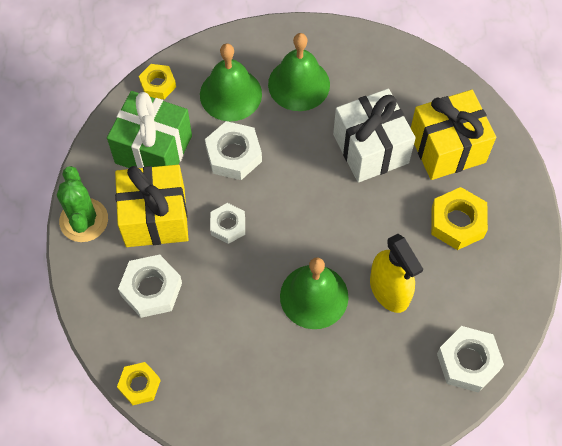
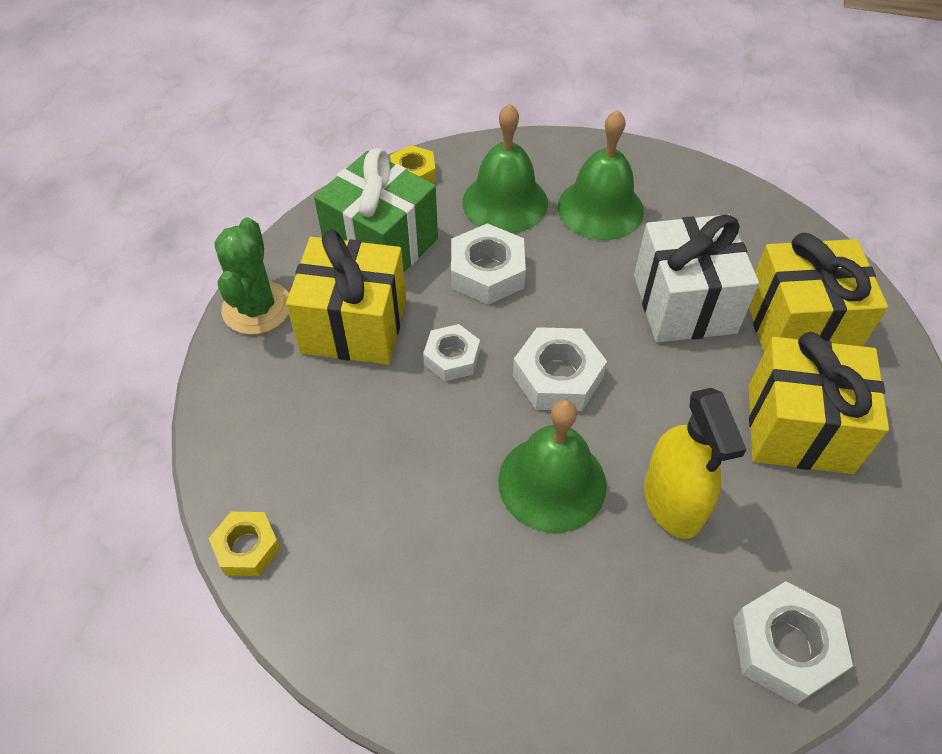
camera: 15 degrees right, 10 degrees down
white nut [118,255,182,318] -> white nut moved to [513,327,607,411]
yellow nut [431,187,488,250] -> yellow gift [749,332,889,474]

